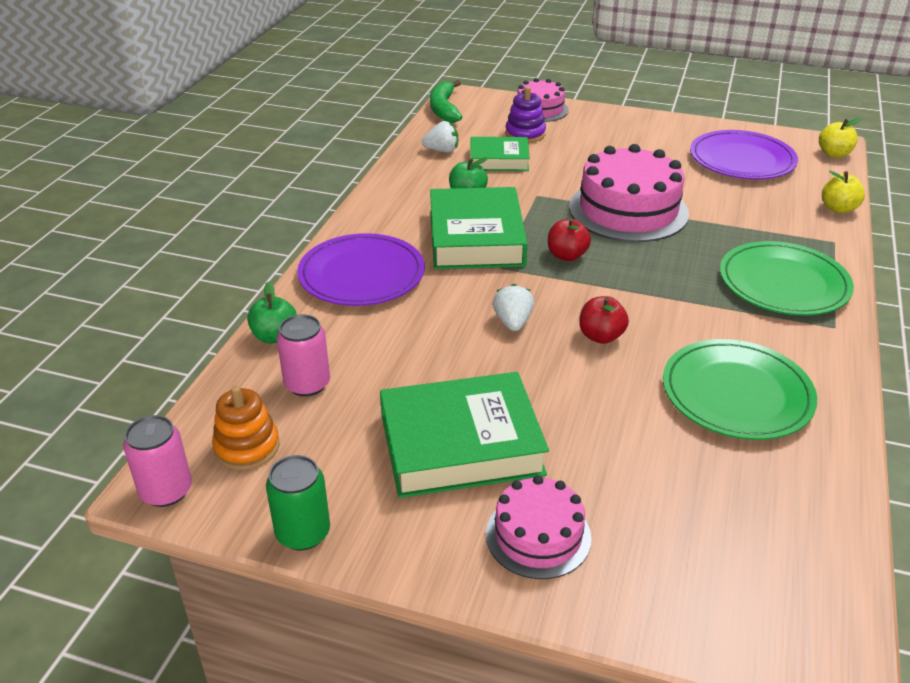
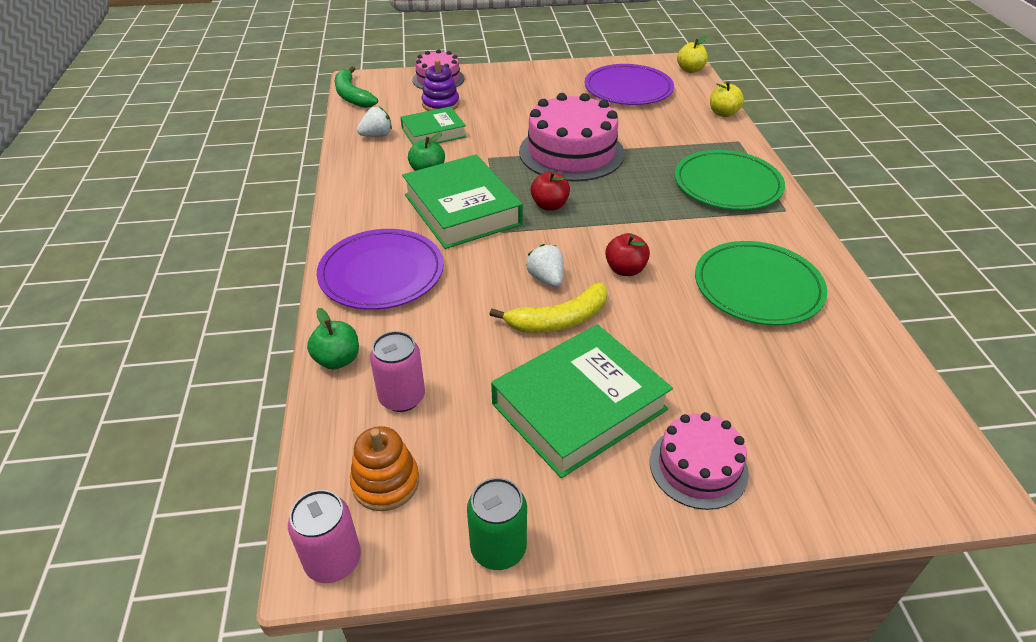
camera: 25 degrees left, 5 degrees up
none -> yellow banana [489,282,607,333]

